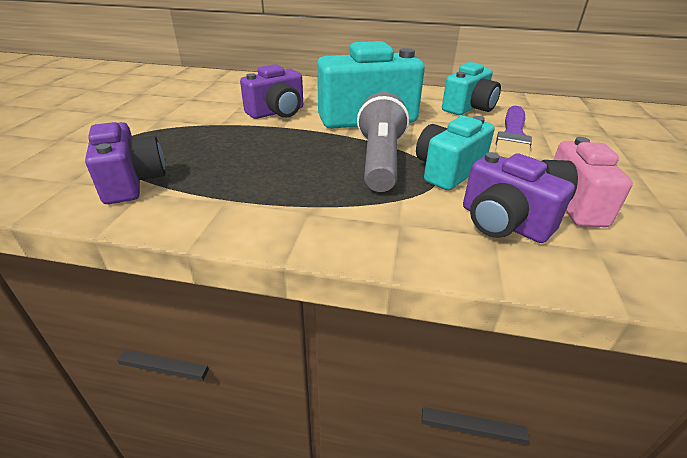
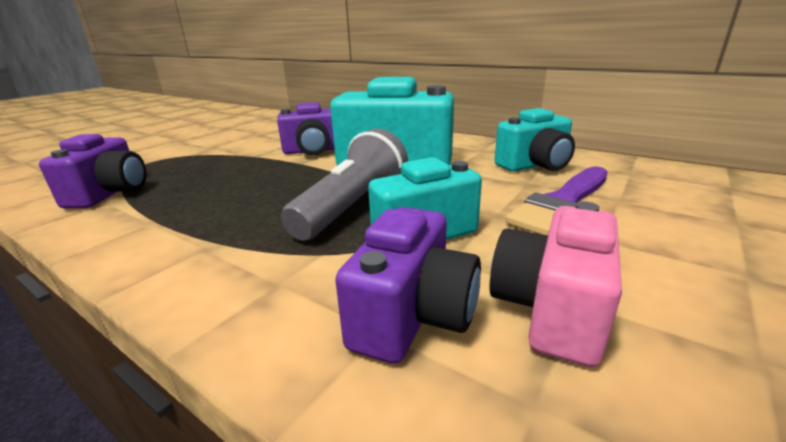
camera: 25 degrees right, 10 degrees down
purple camera [463,152,575,243] -> purple camera turned 135 degrees counterclockwise [335,207,481,364]

